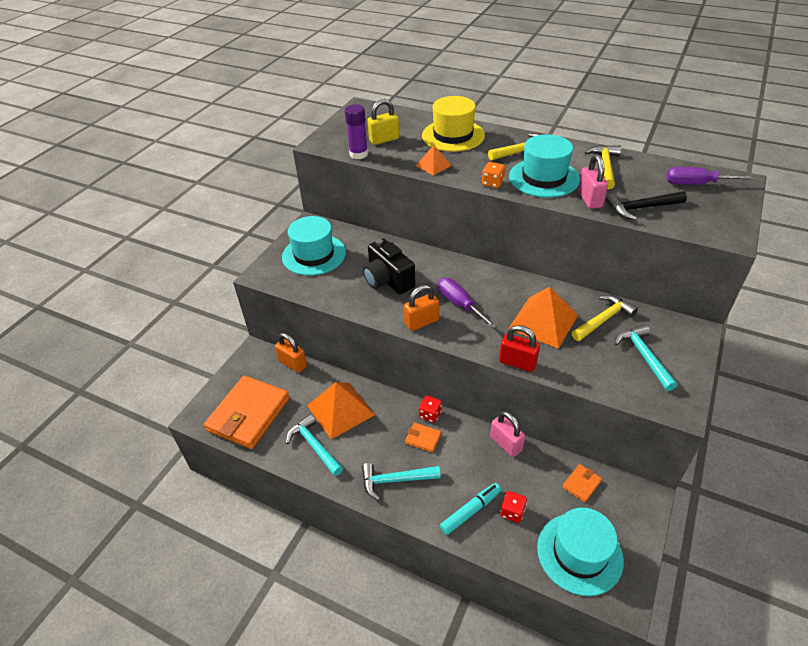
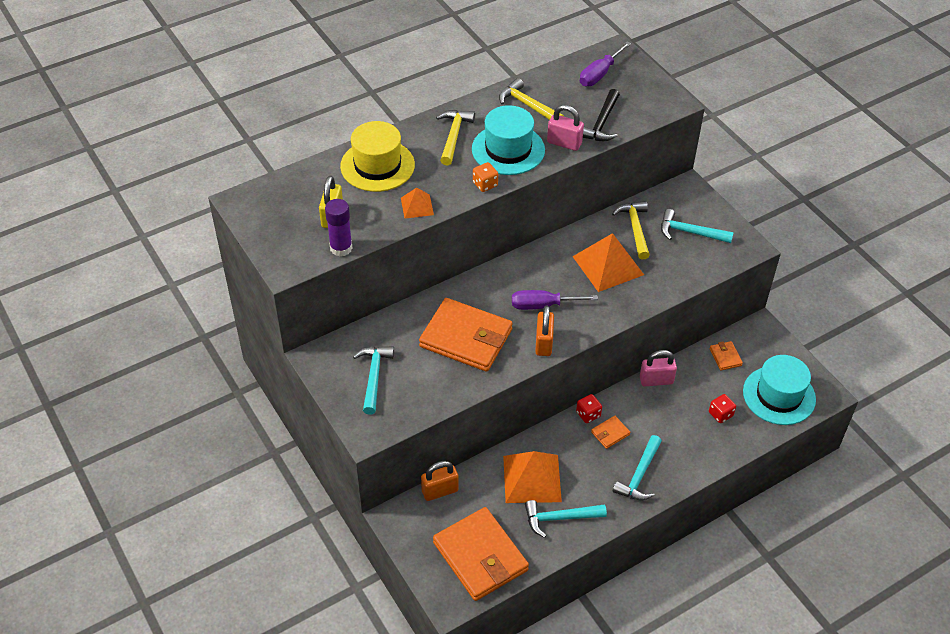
camera: 60 degrees left, 5 degrees up
turquoise hat [282,216,346,276] -> turquoise hammer [353,346,394,415]
black camera [363,238,415,294] -> orange wallet [419,298,513,372]
turquoise marker [440,483,501,535] -> none
red padlock [499,325,540,372] -> none

